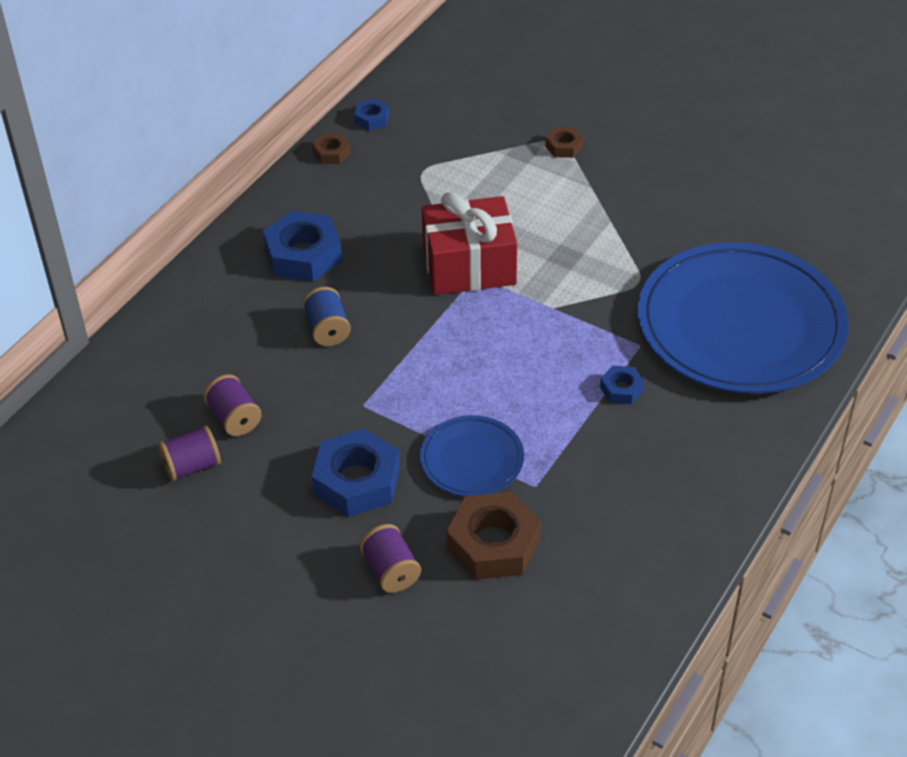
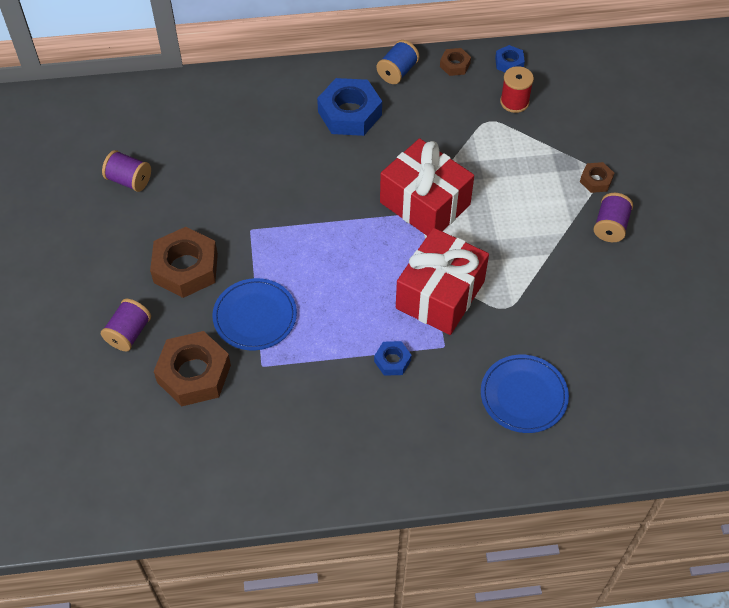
camera: 50 degrees right, 10 degrees up
purple spool [203,374,262,436] -> purple spool moved to [594,193,633,242]
blue spool [302,287,351,346] -> blue spool moved to [377,40,419,84]
blue nut [312,428,400,517] -> brown nut [150,227,218,298]
blue plate [638,242,849,394] -> blue plate [481,355,569,433], size x0.47
none -> red gift [396,228,489,335]
none -> red spool [500,66,534,113]

